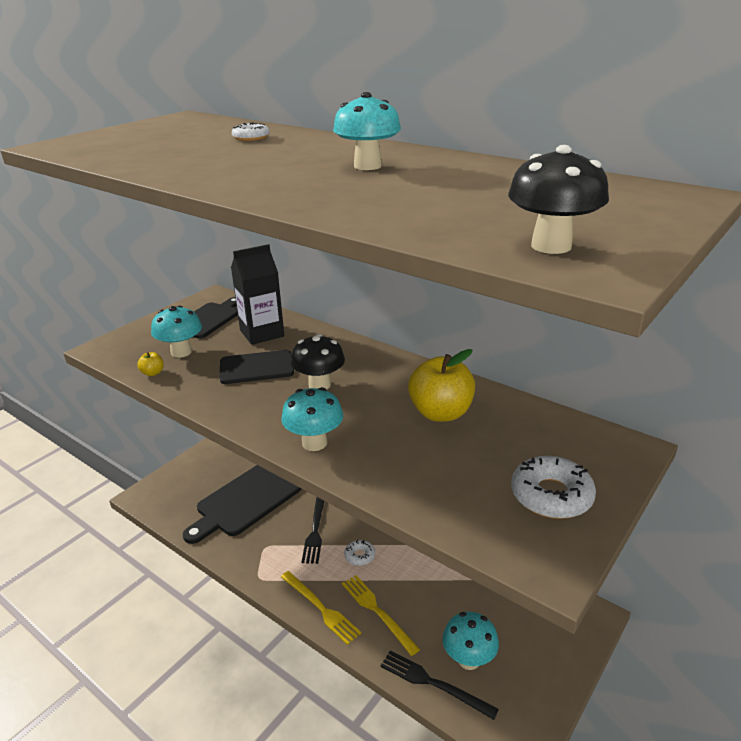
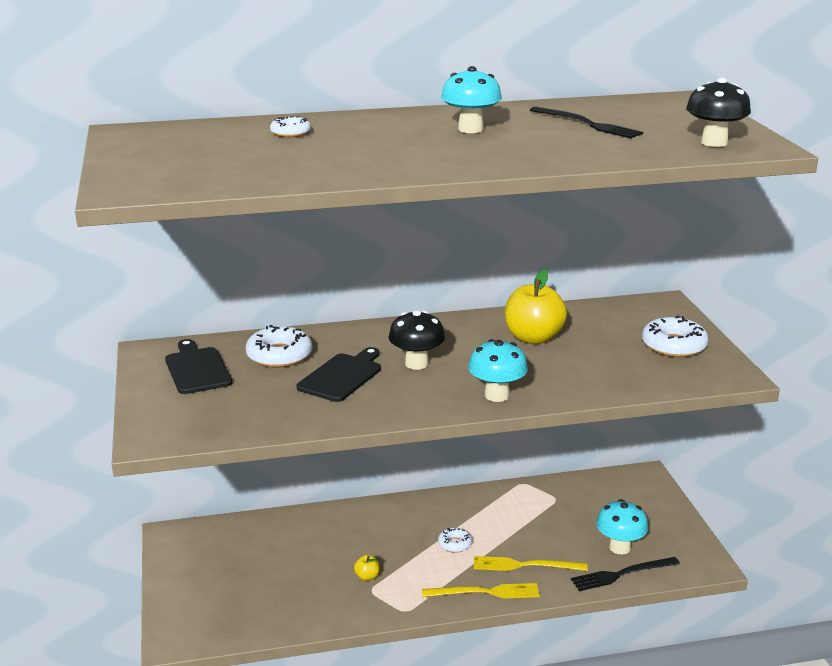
camera: 50 degrees left, 5 degrees down
yellow apple [137,352,164,376] -> yellow apple moved to [354,555,380,581]
turquoise mushroom [151,306,202,358] -> none
black cutting board [183,465,301,544] -> none
black carton [231,244,284,345] -> white donut [245,325,312,368]
black fork [302,497,324,564] -> black fork moved to [530,107,643,139]

